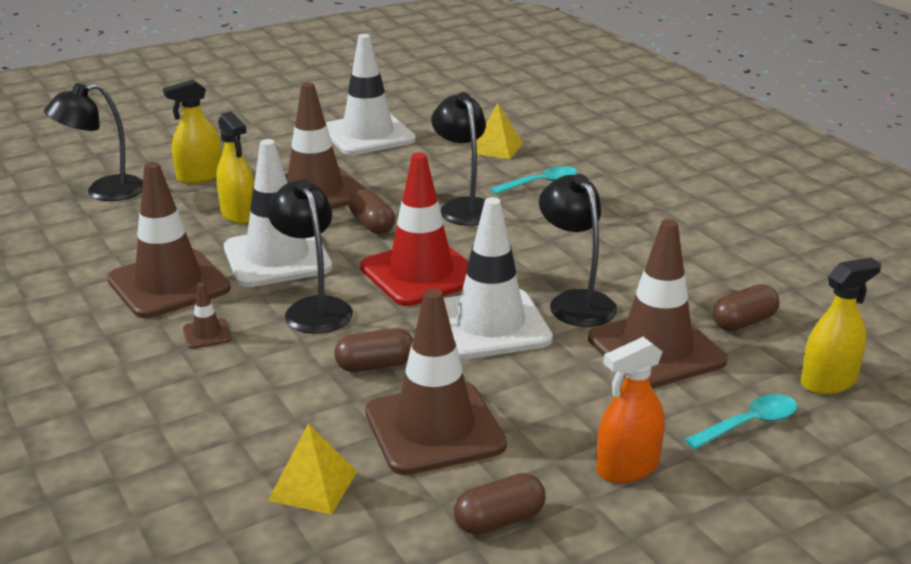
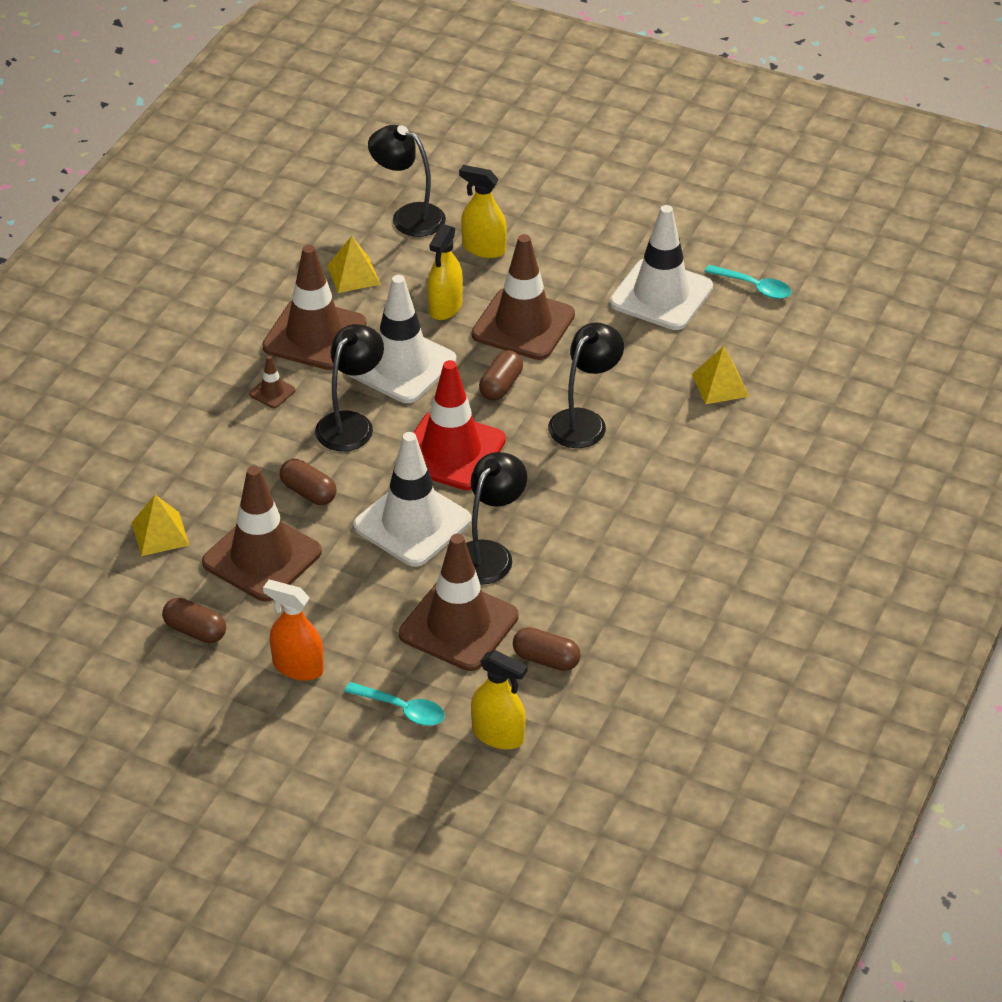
camera: 55 degrees right, 15 degrees up
turquoise spoon [490,166,577,194] -> turquoise spoon moved to [705,265,792,299]
none -> yellow pyramid [327,236,381,293]

